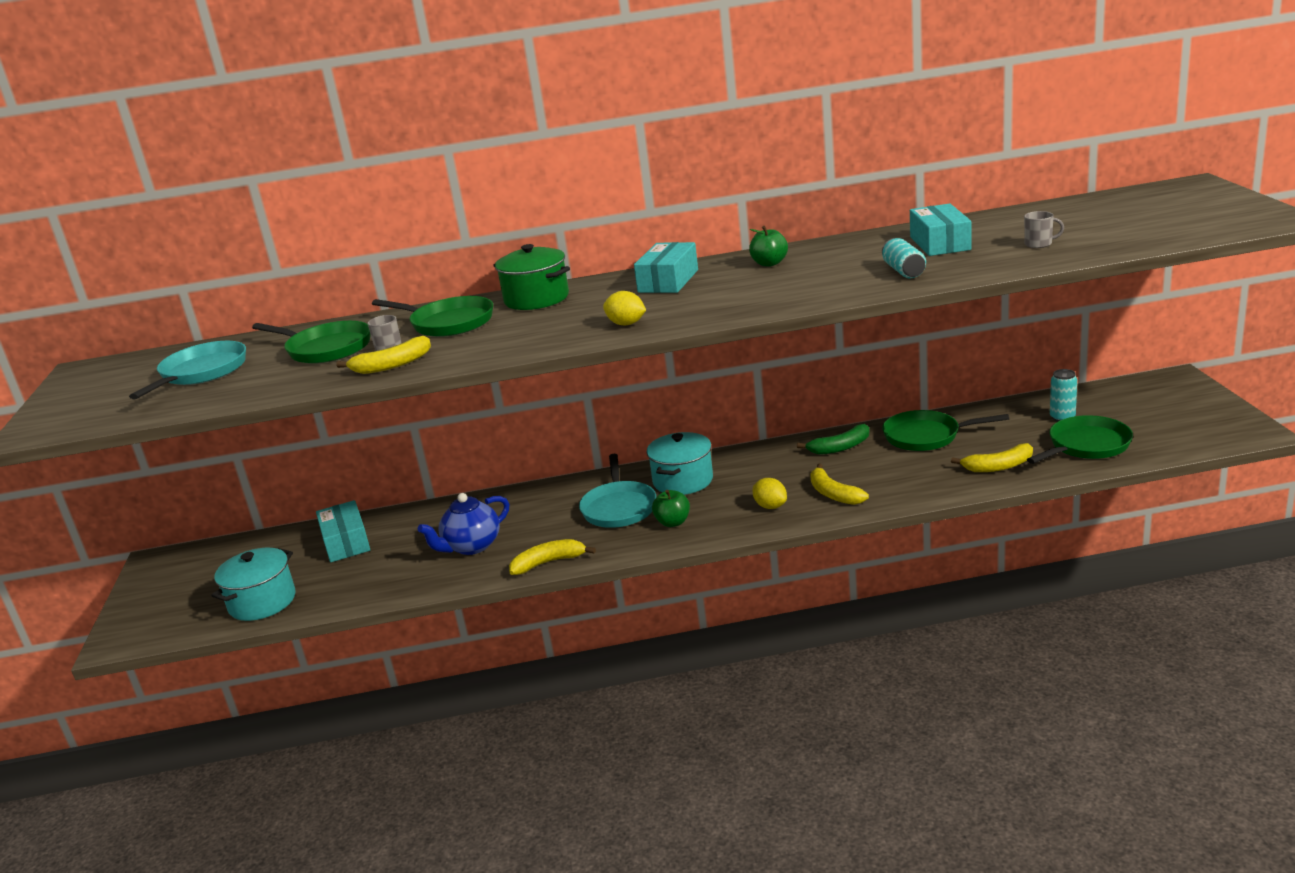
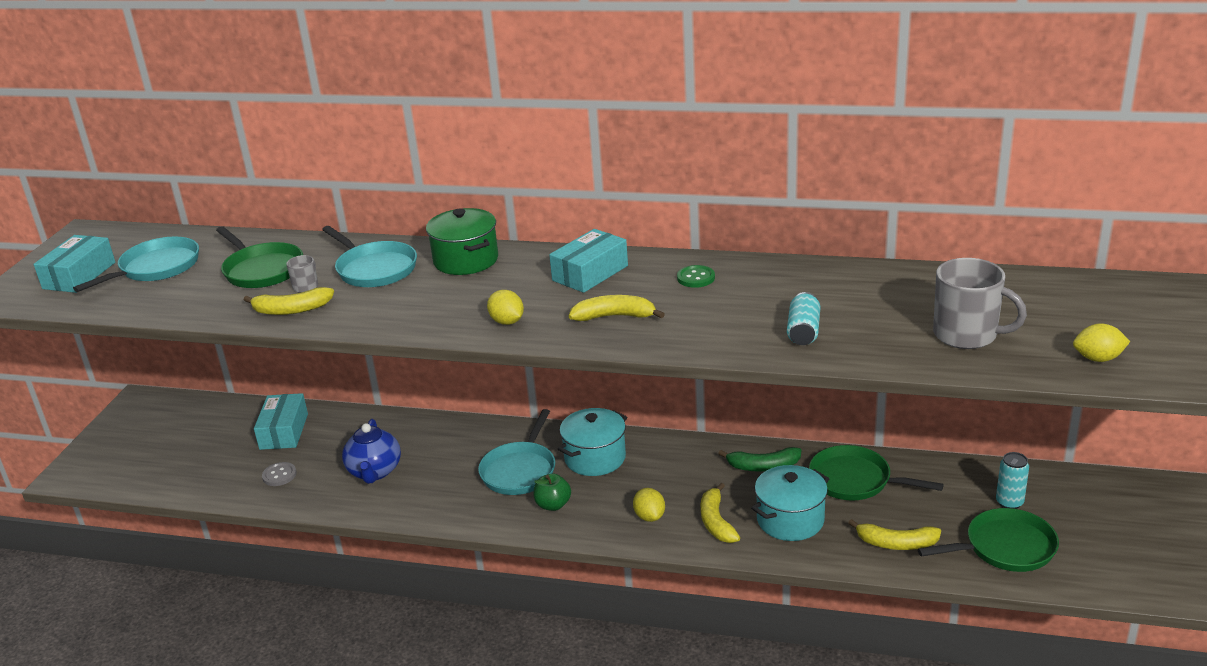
camera: 20 degrees right, 5 degrees up
turquoise pot [211,548,296,621] -> turquoise pot moved to [751,465,829,541]
green pan [372,296,493,337] -> turquoise pan [322,226,417,287]
blue teapot [418,493,509,555] -> blue teapot turned 75 degrees counterclockwise [342,419,401,484]
yellow banana [509,539,596,575] -> yellow banana moved to [569,295,665,321]
green apple [749,226,788,266] -> green button [677,265,715,288]
turquoise box [910,204,971,256] -> turquoise box moved to [34,235,115,293]
grey mug [1024,211,1064,248] -> grey mug [933,258,1027,349], size x2.10
none -> grey button [262,462,297,486]
none -> yellow lemon [1073,323,1130,362]

